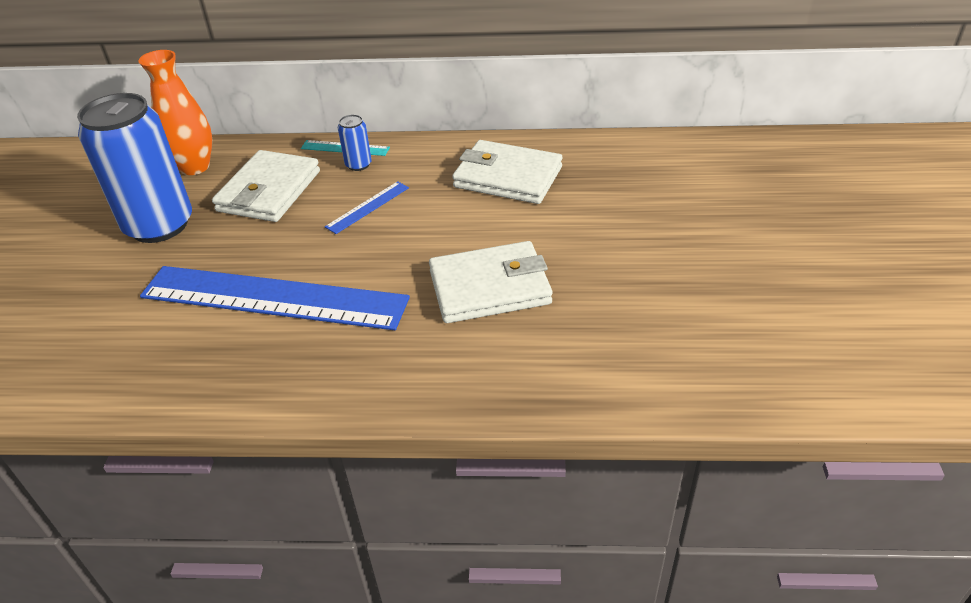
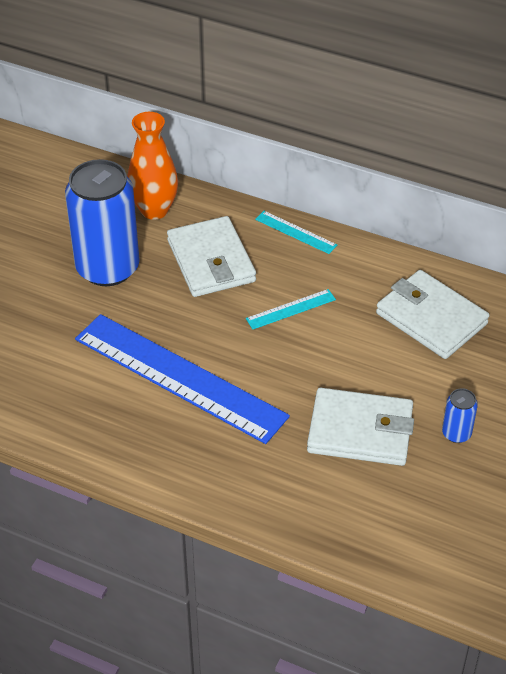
camera: 20 degrees right, 5 degrees up
white wallet [212,150,320,222] -> white wallet turned 60 degrees counterclockwise [167,216,256,297]
blue ruler [325,181,409,234] -> turquoise ruler [246,289,336,329]
blue can [338,114,372,171] -> blue can moved to [442,388,478,443]

